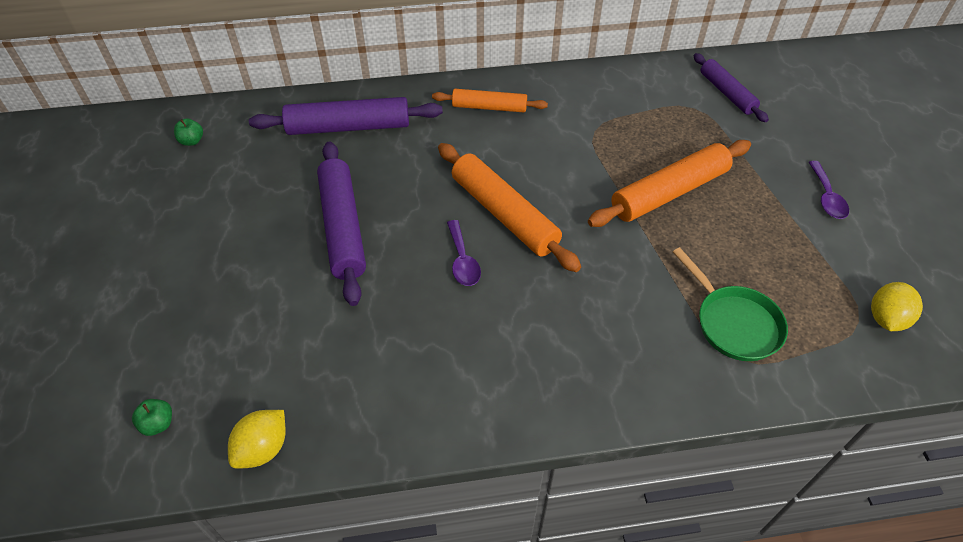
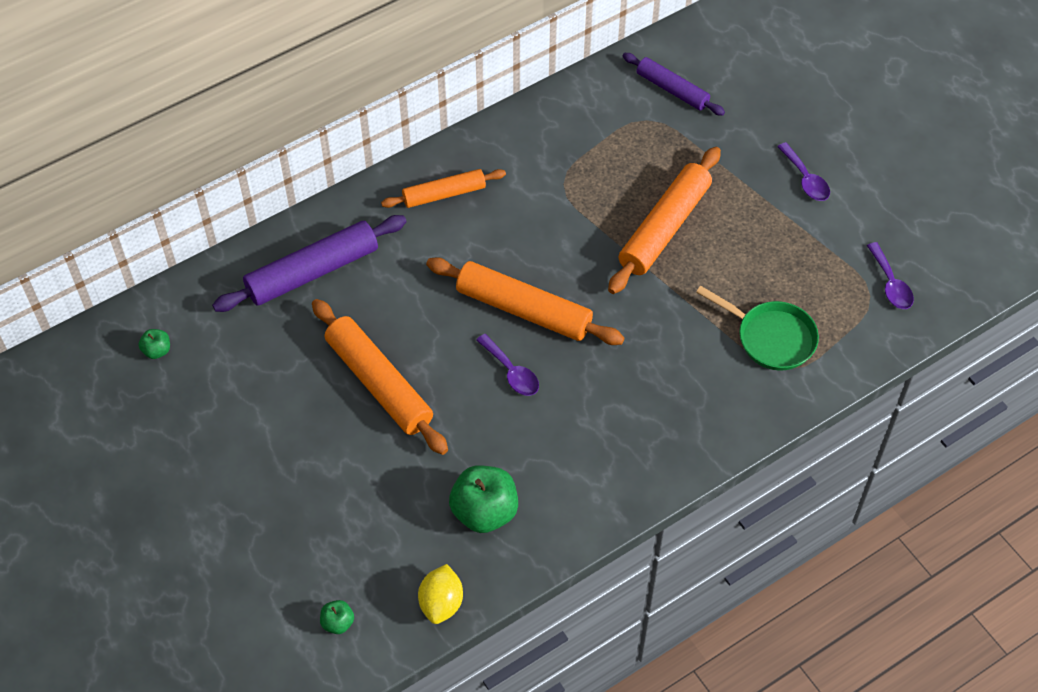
camera: 25 degrees left, 5 degrees up
purple rolling pin [317,142,366,306] -> orange rolling pin [312,299,448,455]
yellow lemon [871,282,923,331] -> purple spoon [867,242,914,309]
none -> green apple [449,465,518,533]

